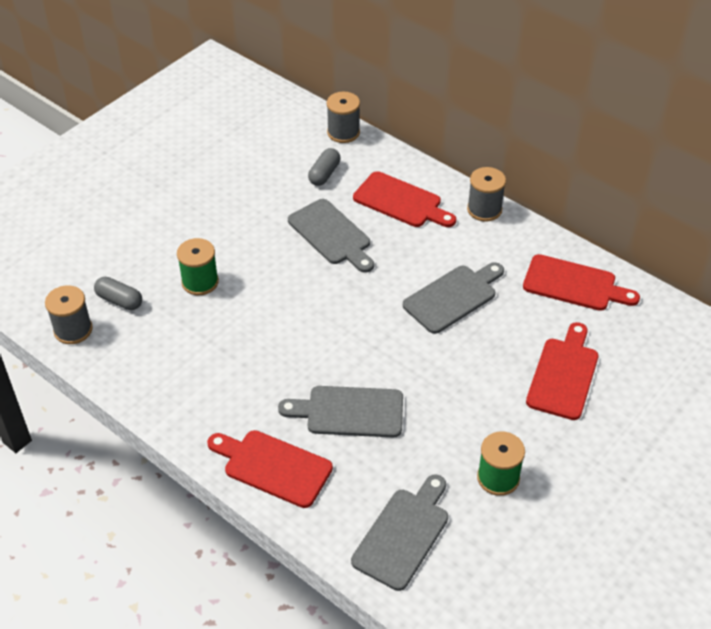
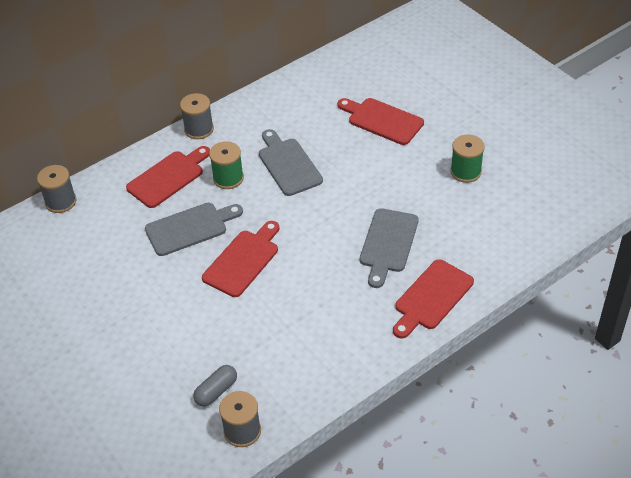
camera: 75 degrees left, 0 degrees up
green spool [177,238,219,295] -> green spool moved to [209,141,244,189]
grey capsule [308,148,341,186] -> none
grey cutting board [351,474,448,591] -> none
red cutting board [523,254,640,311] -> red cutting board moved to [202,221,279,297]

